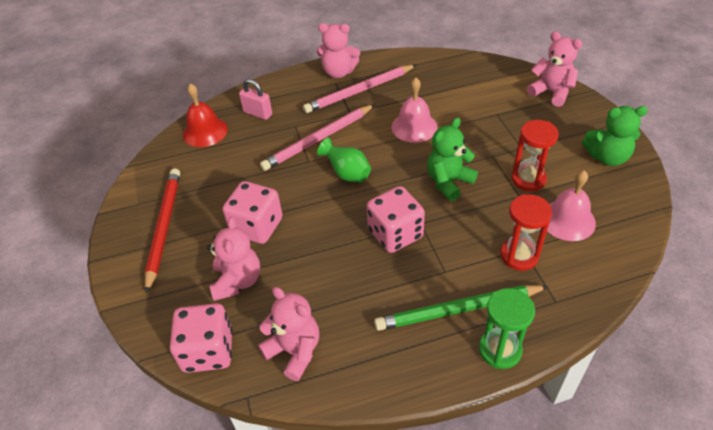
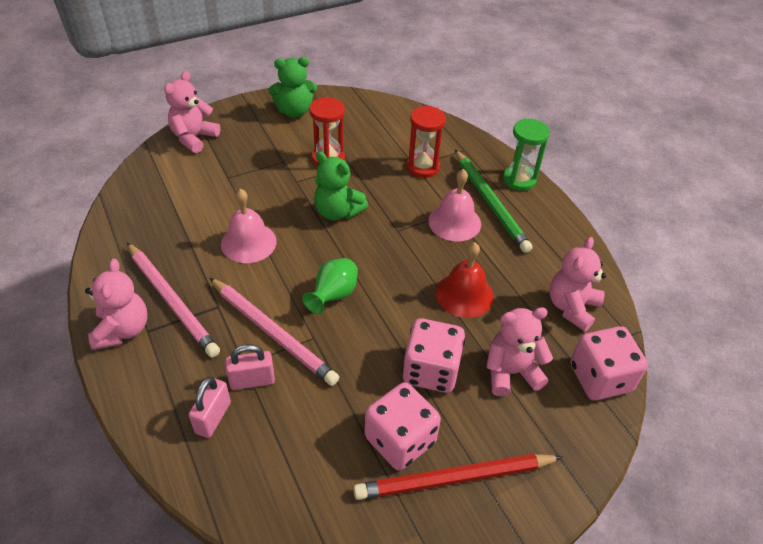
camera: 105 degrees left, 0 degrees up
red bell [183,83,228,147] -> red bell moved to [436,242,494,318]
pink dice [367,186,425,253] -> pink dice moved to [365,382,441,471]
pink bell [547,170,596,241] -> pink bell moved to [429,169,481,242]
green teddy bear [582,106,648,166] -> green teddy bear turned 90 degrees clockwise [268,57,317,118]
none -> pink padlock [225,344,275,390]

